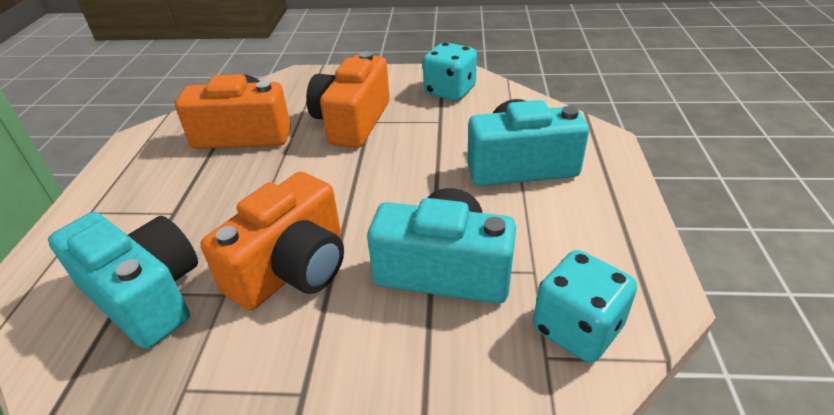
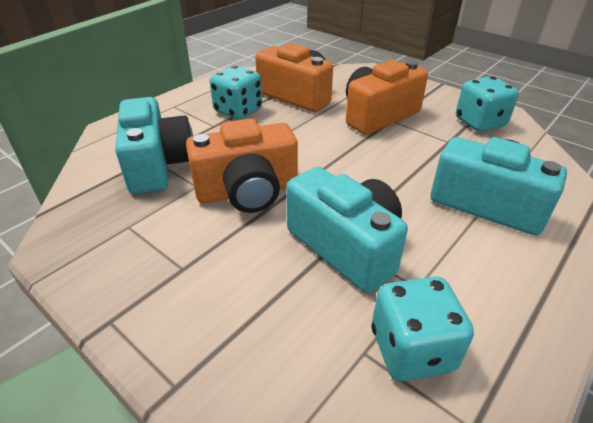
camera: 35 degrees right, 0 degrees up
none -> turquoise dice [210,66,262,119]

